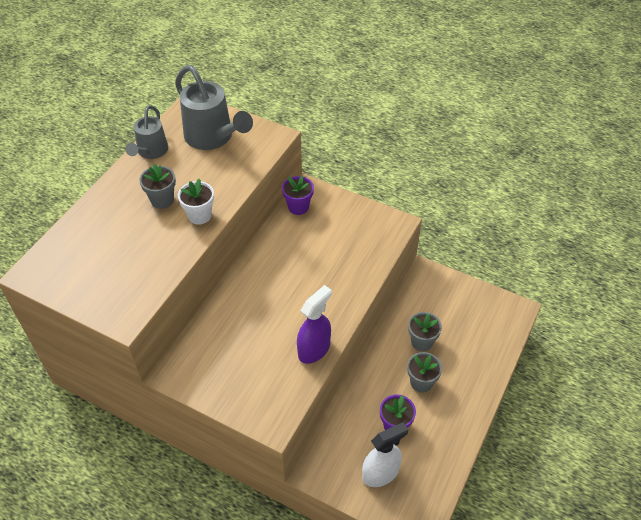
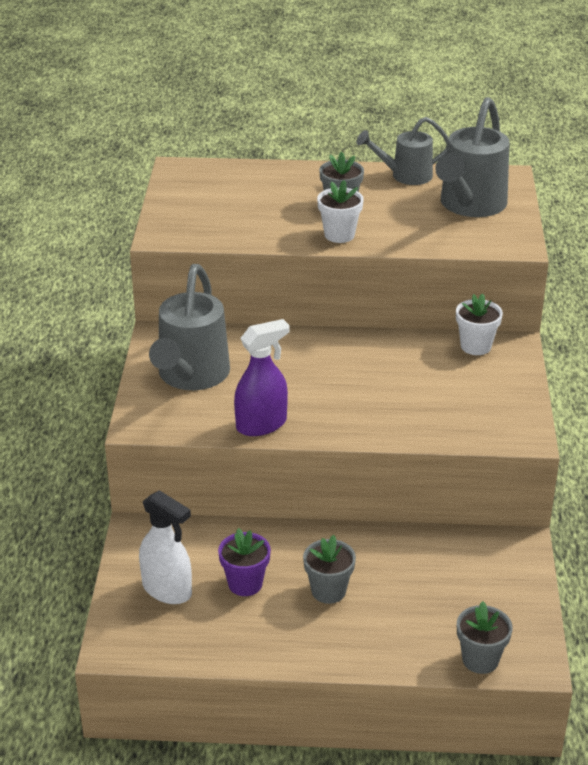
camera: 65 degrees right, 15 degrees down
purple flower pot [282,176,314,215] -> white flower pot [456,293,503,355]
purple spray bottle [297,285,332,364] -> purple spray bottle turned 45 degrees counterclockwise [234,319,289,436]
grey flower pot [408,312,442,351] -> grey flower pot moved to [457,601,512,674]
none -> grey watering can [149,264,230,390]

